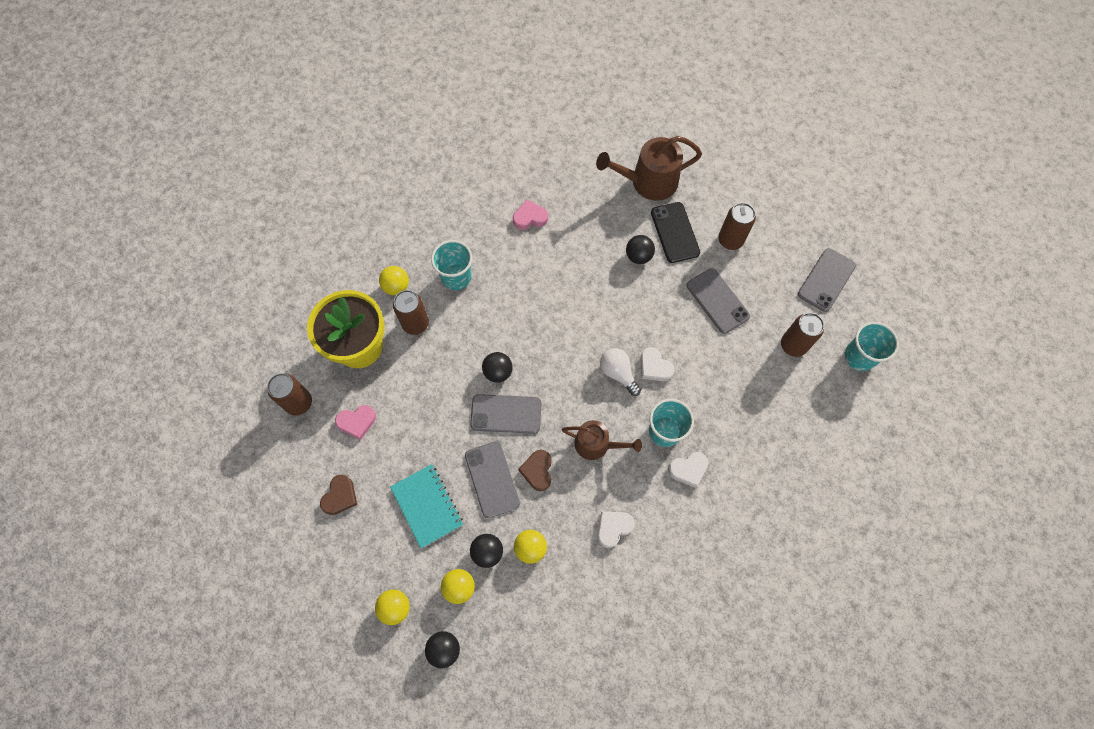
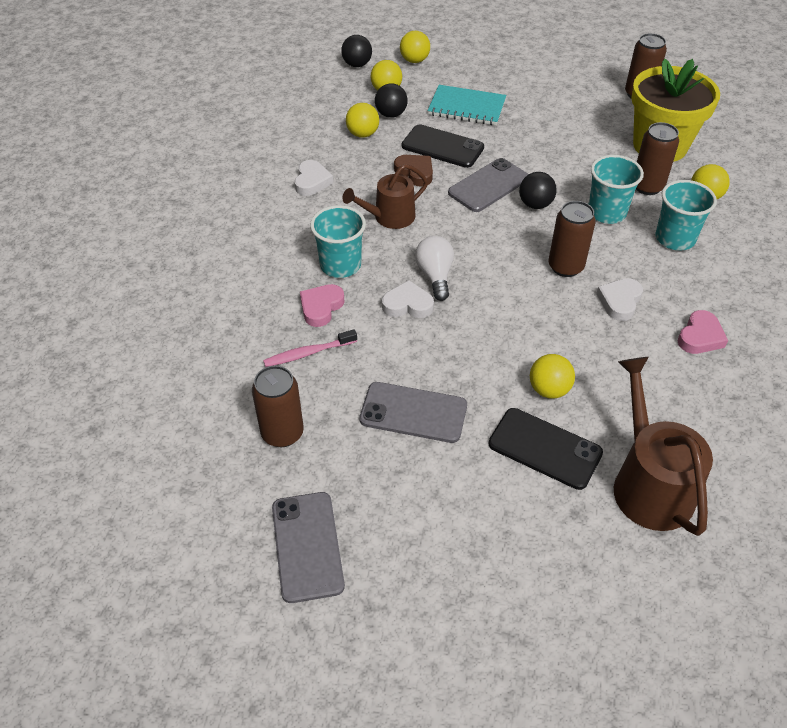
camera: 135 degrees right, 20 degrees down
brown heart [320,475,357,515] -> none
pink heart [335,405,376,440] -> pink heart moved to [300,284,345,327]
grey phone [465,441,520,518] -> black phone [402,124,484,168]
brown watering can [596,136,702,201] -> brown watering can turned 45 degrees counterclockwise [614,357,713,536]
white light bulb [600,348,641,396] -> white light bulb turned 105 degrees counterclockwise [415,236,454,301]
black ball [626,235,655,264] -> yellow ball [530,354,575,399]
white heart [668,452,708,488] -> white heart moved to [596,278,643,321]
brown can [718,203,756,250] -> brown can moved to [548,201,596,277]
turquoise cup [845,322,899,371] -> turquoise cup moved to [589,155,644,224]
none -> pink toothbrush [263,329,357,367]

